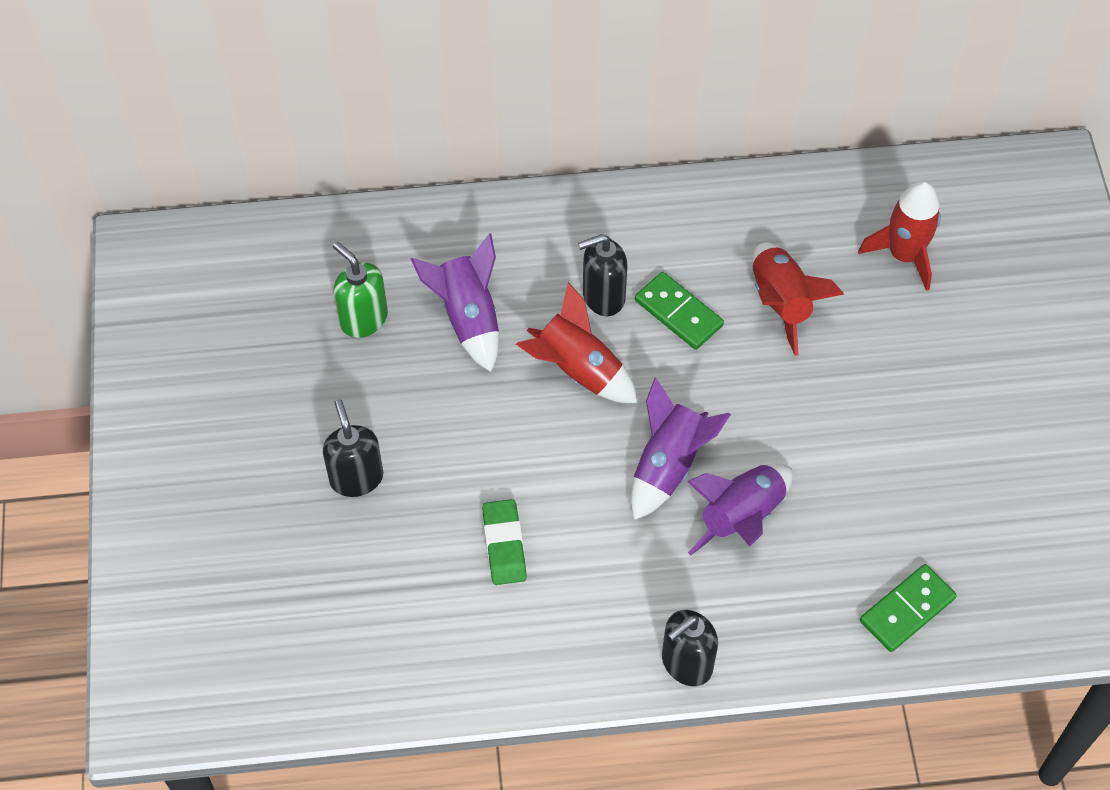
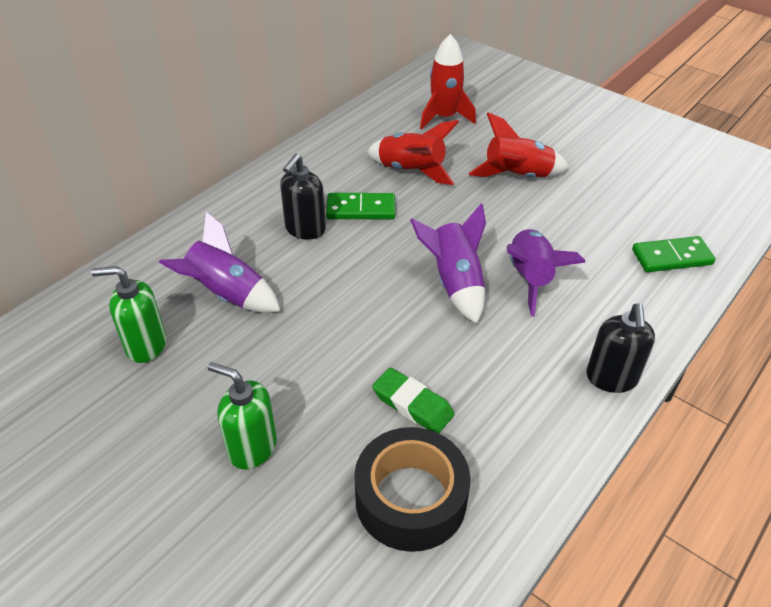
camera: 45 degrees left, 15 degrees down
black soap dispenser [323,399,383,497] -> green soap dispenser [208,362,277,470]
red rocket [516,282,637,403] -> red rocket moved to [469,112,569,178]
green domino [860,564,957,652] -> green domino turned 75 degrees clockwise [632,236,715,272]
none -> black tape [354,427,471,552]

